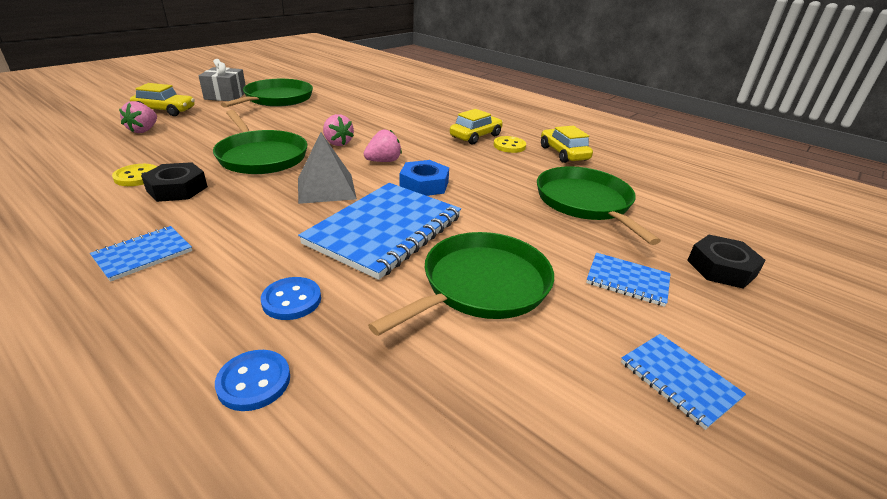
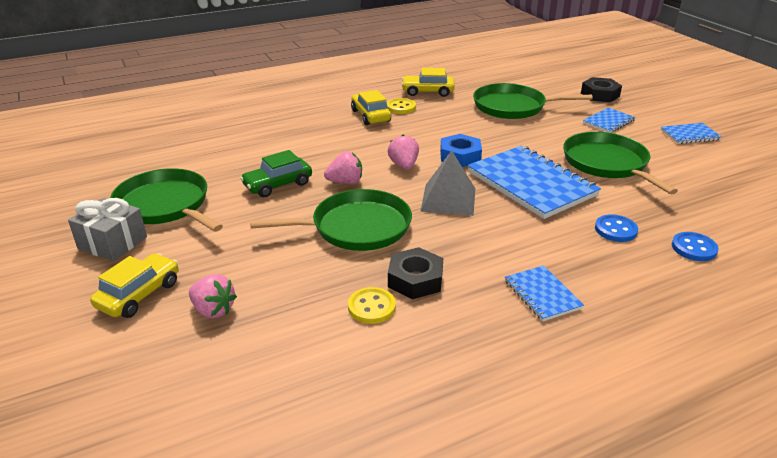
camera: 65 degrees left, 0 degrees up
none -> green car [240,150,312,197]

